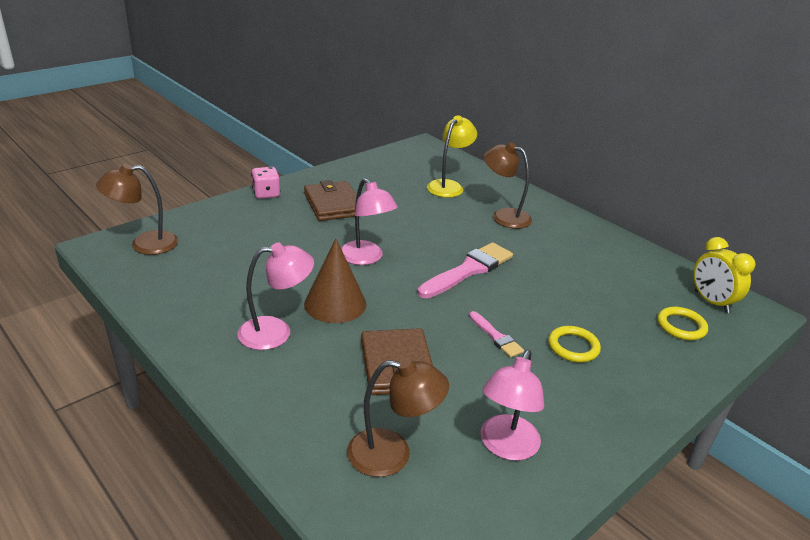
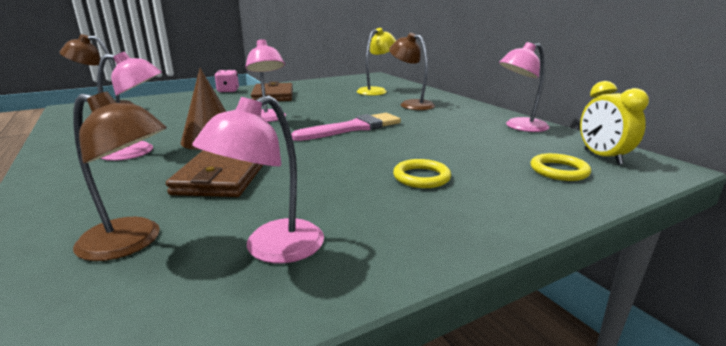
camera: 15 degrees right, 10 degrees down
pink brush [469,311,524,358] -> none
none -> pink lamp [499,42,549,132]

